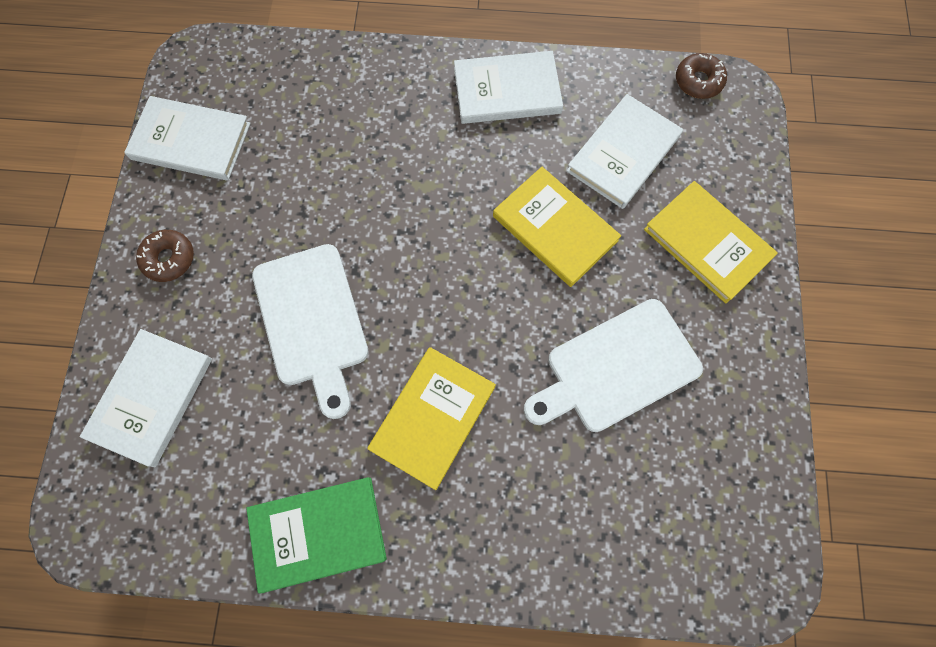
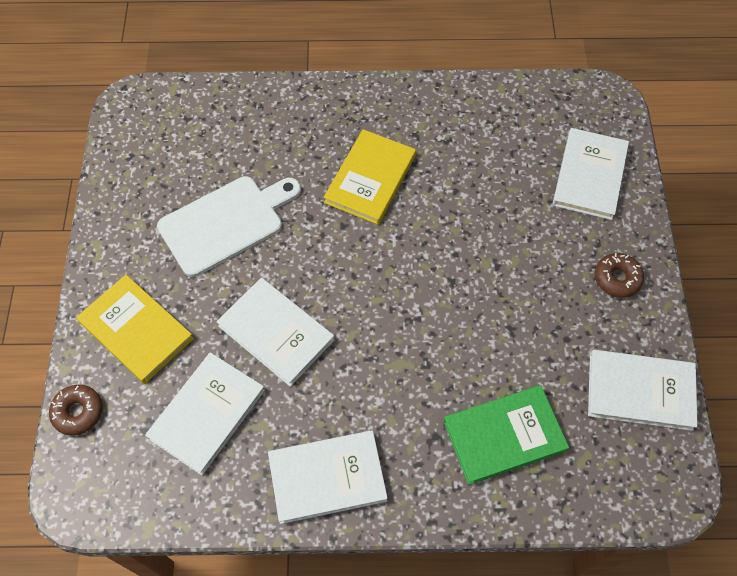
camera: 175 degrees right, 10 degrees down
green book [246,477,387,594] -> green book moved to [444,385,569,485]
white cutting board [252,244,369,419] -> none
yellow book [493,167,621,287] -> white book [216,278,334,387]
brown donut [676,53,727,99] -> brown donut moved to [49,385,103,436]

